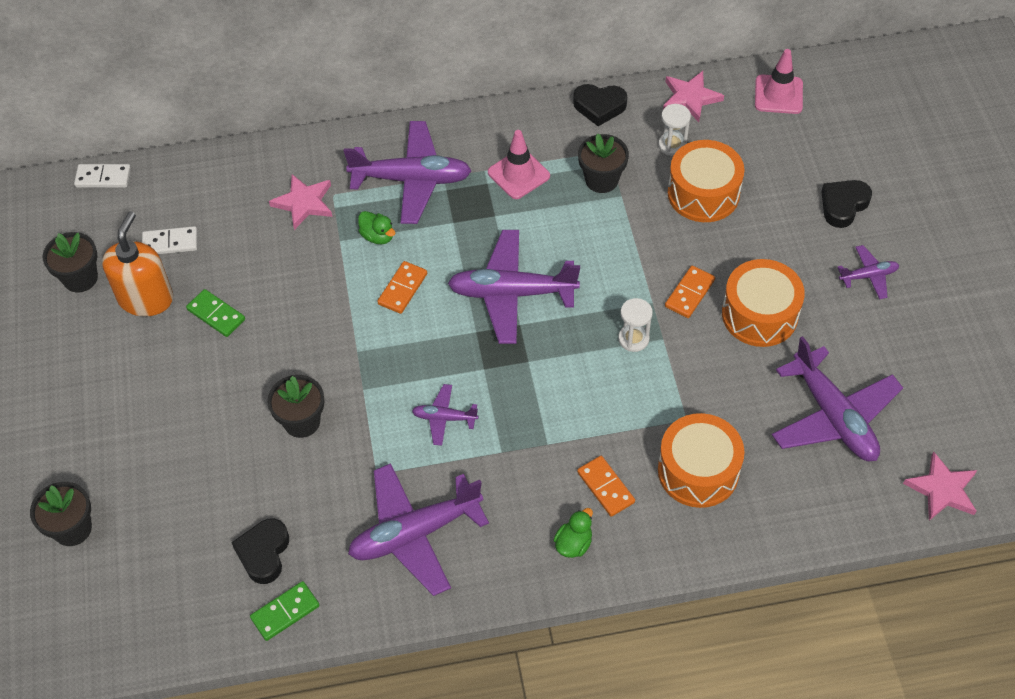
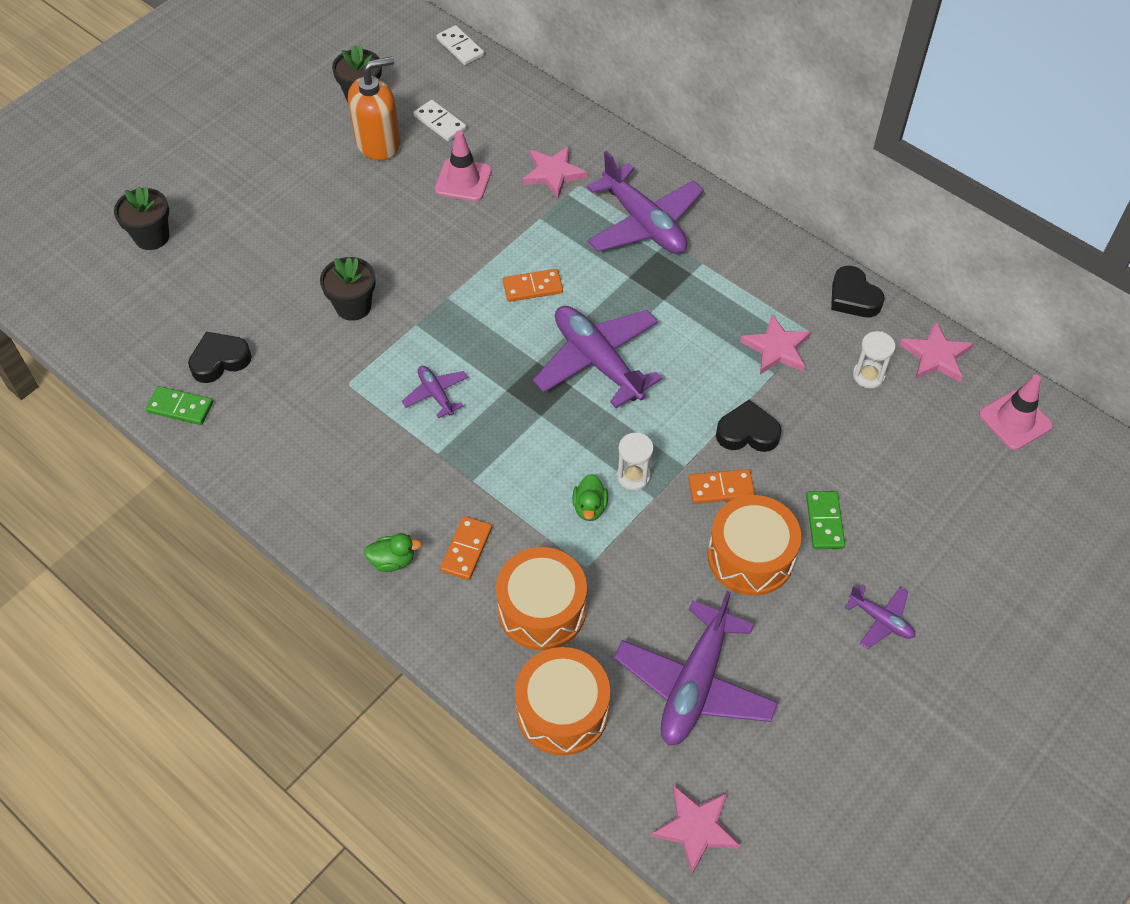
camera: 50 degrees right, 0 degrees up
green domino [186,289,245,337] -> green domino moved to [806,491,845,549]
purple plane [348,463,489,596] -> none
green duck [358,211,395,244] -> green duck moved to [572,474,608,521]
pink traffic cone [488,130,550,199] -> pink traffic cone moved to [435,130,492,201]
black flower pot [578,133,629,193] -> pink star [740,314,811,374]
orange drum [668,140,744,222] -> orange drum moved to [515,647,610,756]
black heart [821,180,872,228] -> black heart moved to [716,400,782,452]

